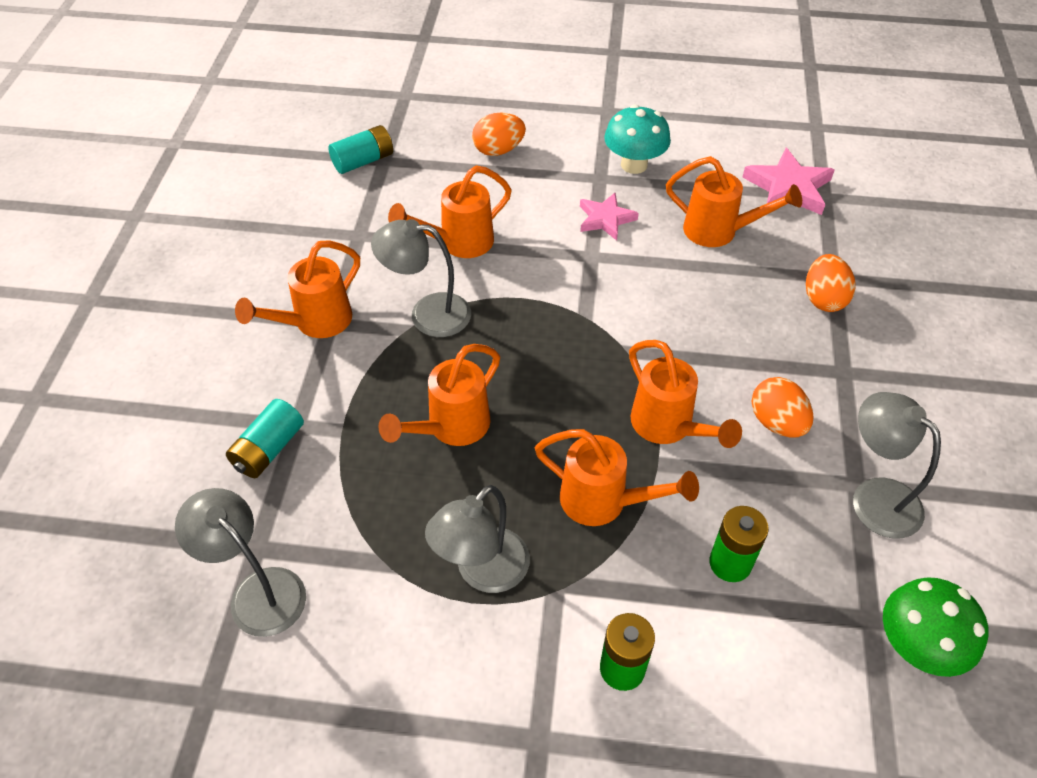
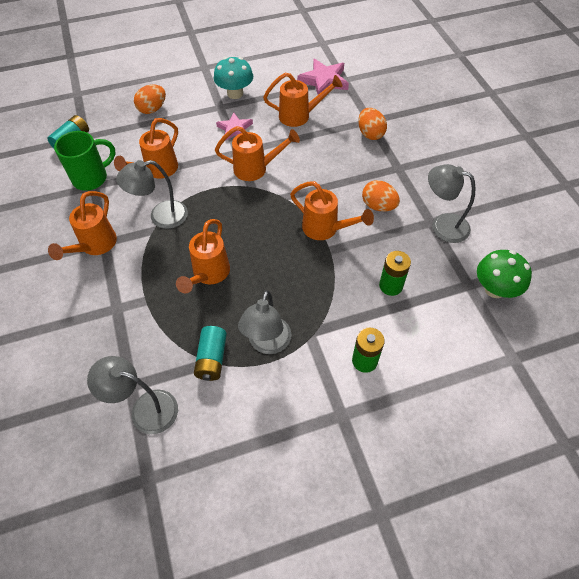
camera: 25 degrees left, 5 degrees up
turquoise battery [226,399,304,478] -> turquoise battery moved to [194,326,227,381]
orange watering can [535,429,699,526] -> orange watering can moved to [215,126,300,181]
none -> green mug [54,131,116,191]

